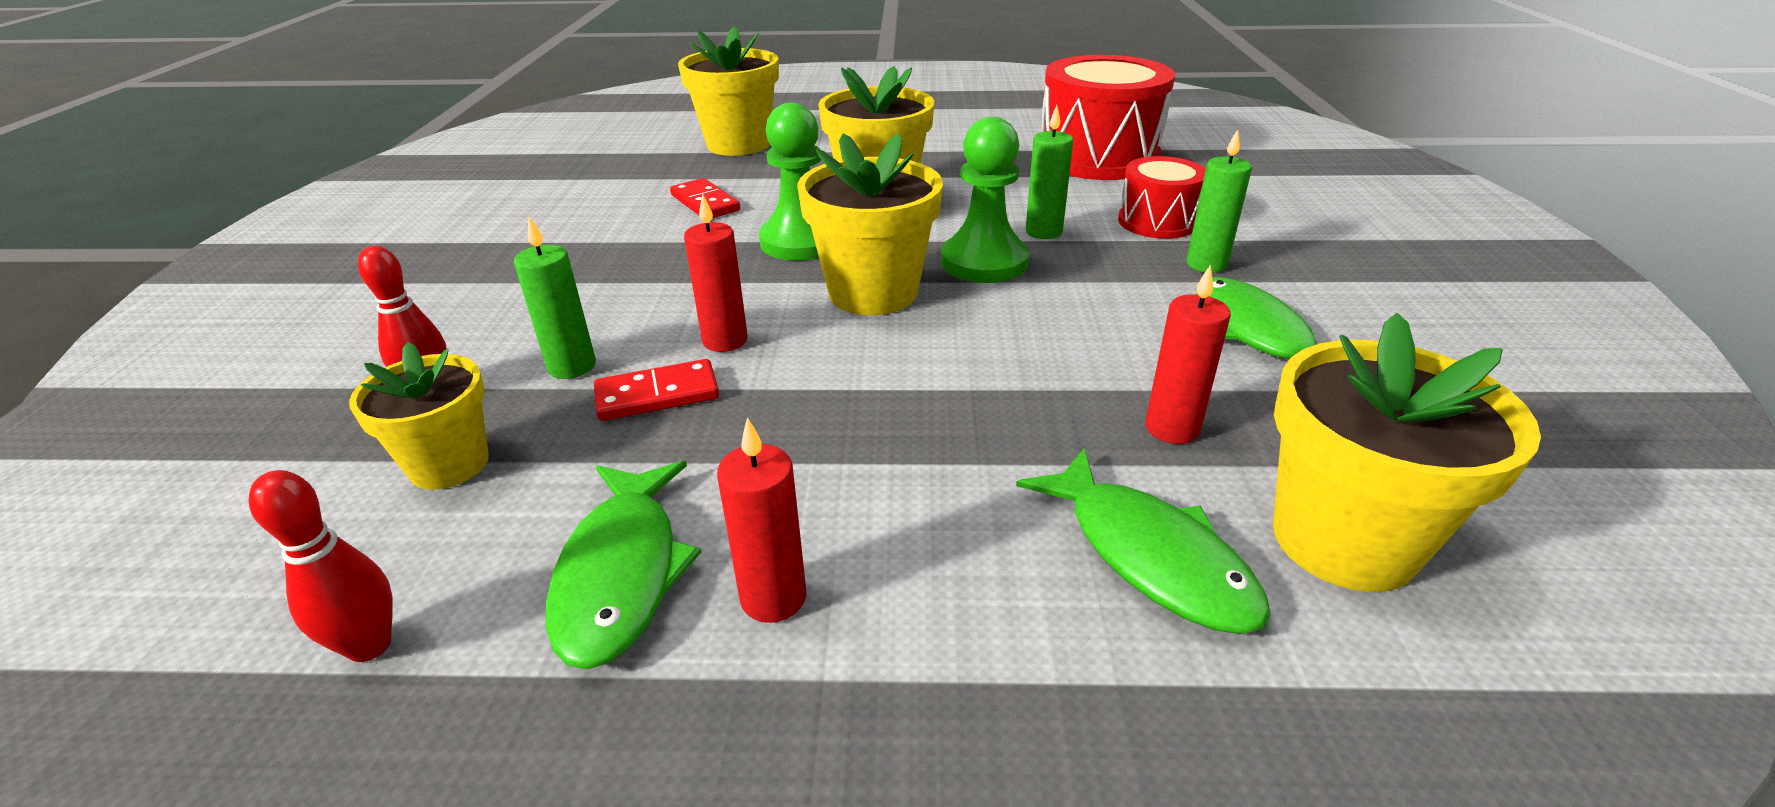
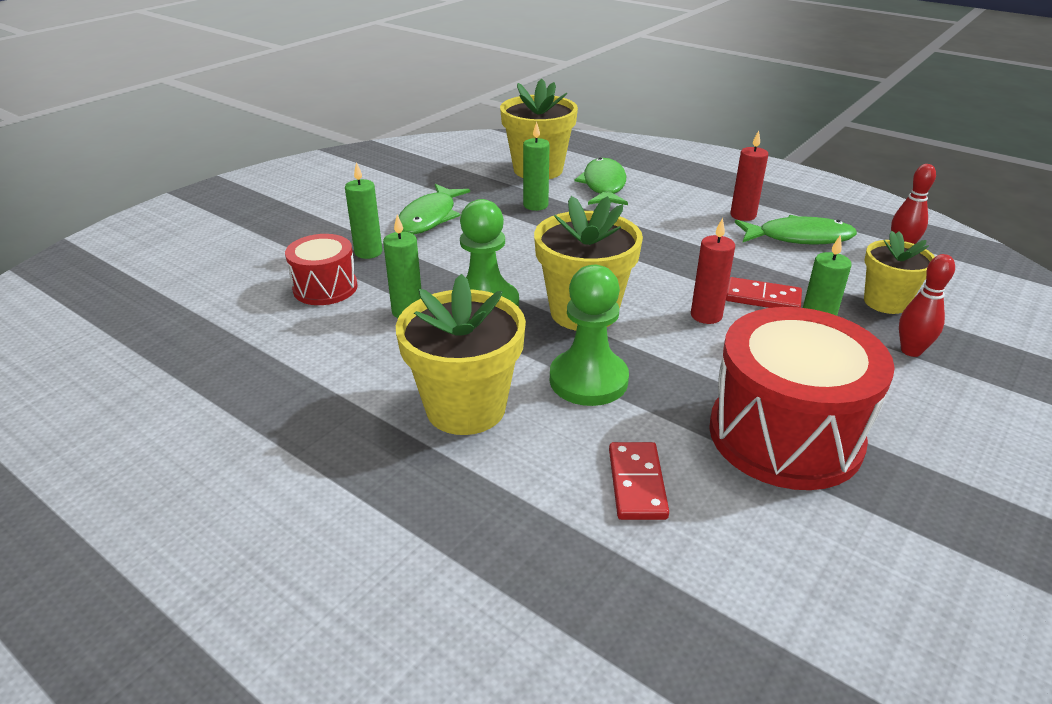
camera: 145 degrees left, 0 degrees up
green fish [546,461,702,669] -> green fish turned 60 degrees clockwise [735,215,857,245]
yellow flower pot [678,26,779,156] -> none
red drum [1042,55,1175,180] -> red drum moved to [709,307,895,490]
red candle [1145,264,1231,444] -> green candle [523,122,550,211]

